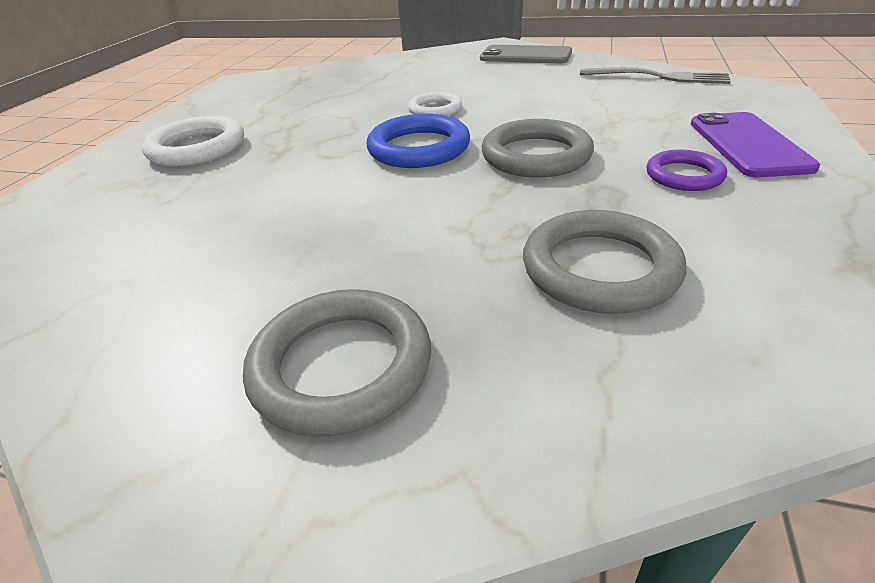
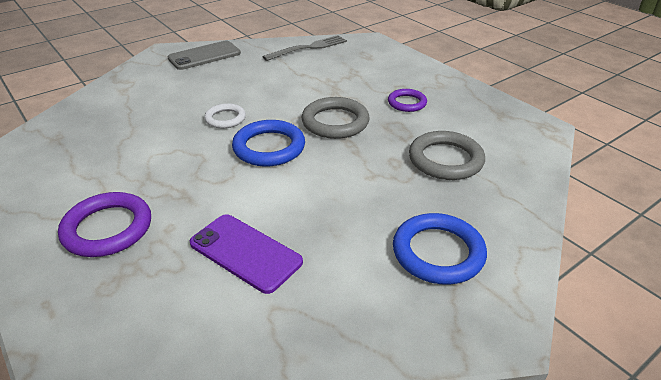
camera: 55 degrees left, 0 degrees up
white ring [142,116,244,167] -> purple ring [58,192,151,257]
grey ring [243,289,431,437] -> blue ring [393,213,487,285]
purple phone [691,112,820,177] -> purple phone moved to [190,214,303,294]

